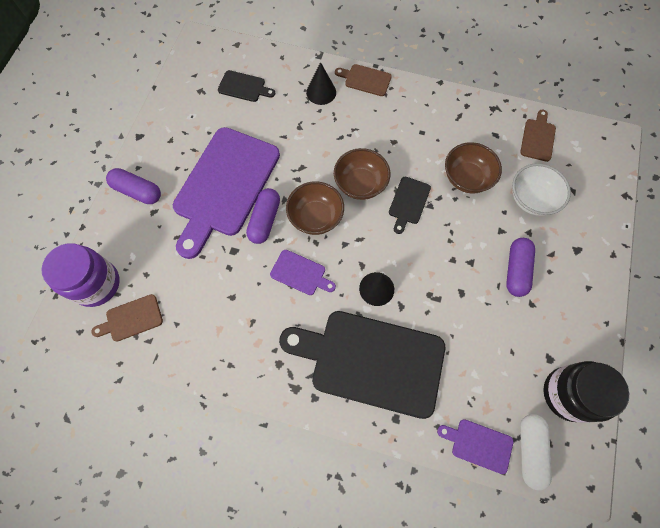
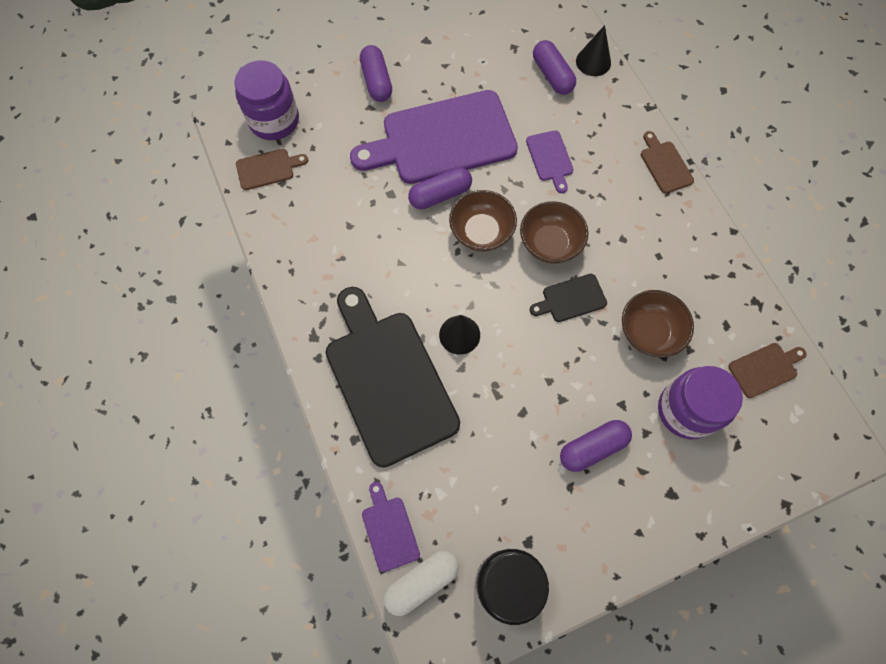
camera: 50 degrees right, 0 degrees up
brown cutting board [92,294,163,341] -> brown cutting board turned 135 degrees clockwise [236,149,308,190]
black cutting board [218,70,275,102] -> purple capsule [533,40,576,95]
purple cutting board [270,250,336,295] -> purple cutting board moved to [526,130,574,193]
black cone [306,62,336,105] -> black cone moved to [576,25,611,76]
white bowl [512,163,571,216] -> purple jar [658,366,743,439]

